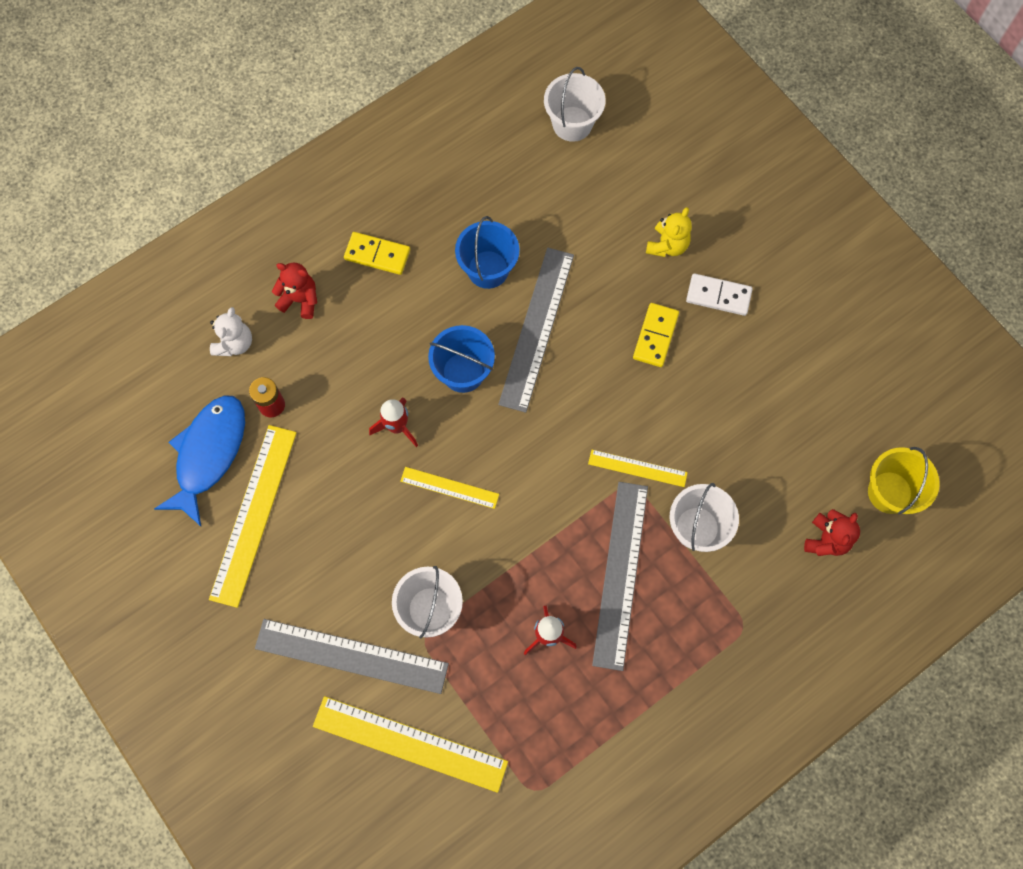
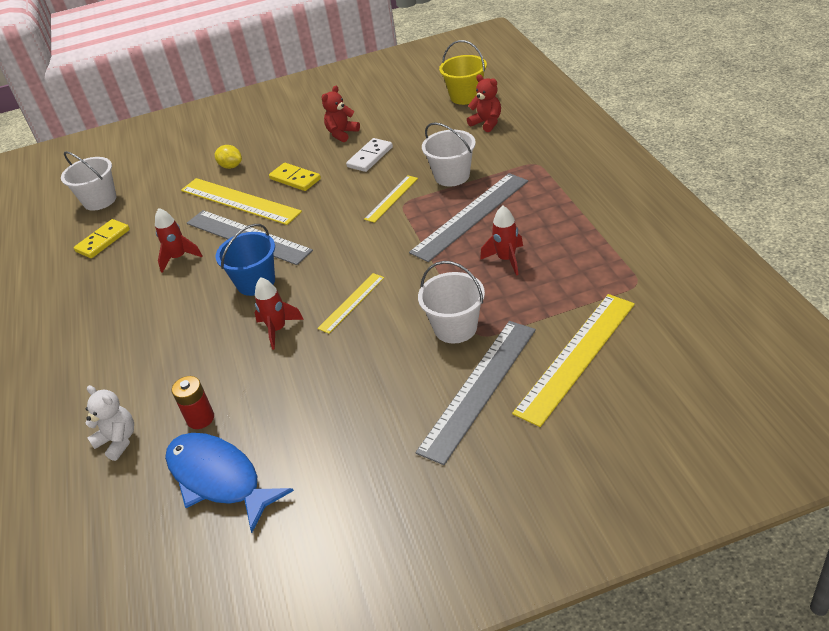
camera: 65 degrees left, 30 degrees down
yellow ruler [209,425,297,608] -> yellow ruler moved to [181,178,302,225]
red teddy bear [272,262,317,319] -> red teddy bear moved to [322,86,360,142]
yellow domino [344,232,410,275] -> yellow domino moved to [74,219,130,258]
blue bucket [455,216,520,289] -> red rocket [155,208,203,273]
grey ruler [592,482,648,671] -> grey ruler turned 75 degrees counterclockwise [409,173,528,262]
yellow teddy bear [646,207,692,257] -> yellow lemon [214,145,242,169]
white domino [686,273,753,316] -> white domino moved to [346,138,393,172]

